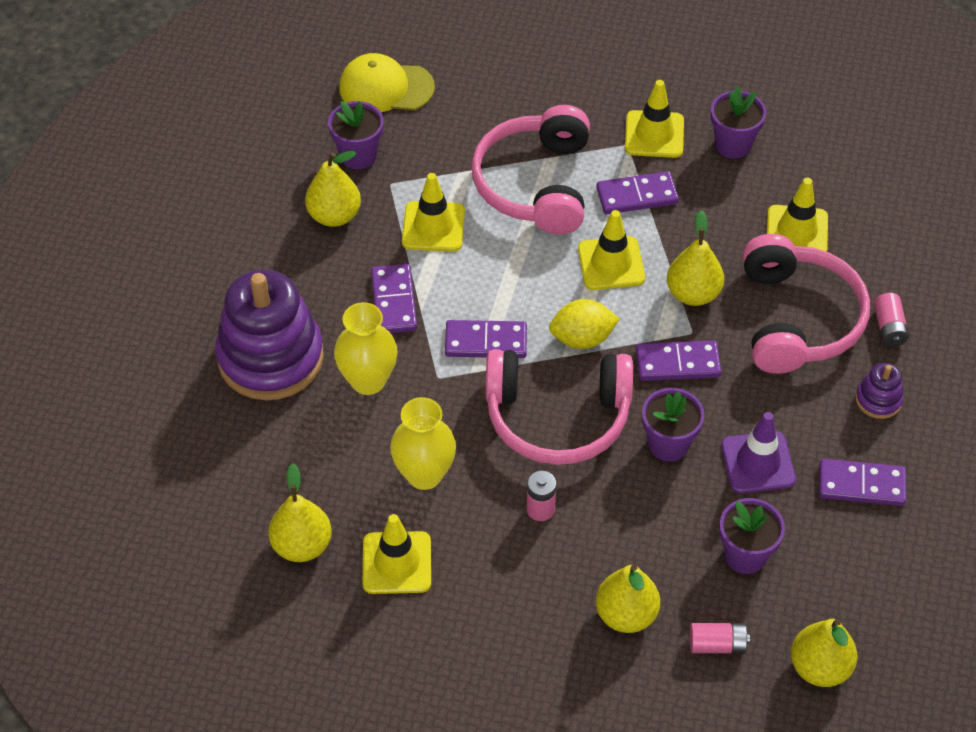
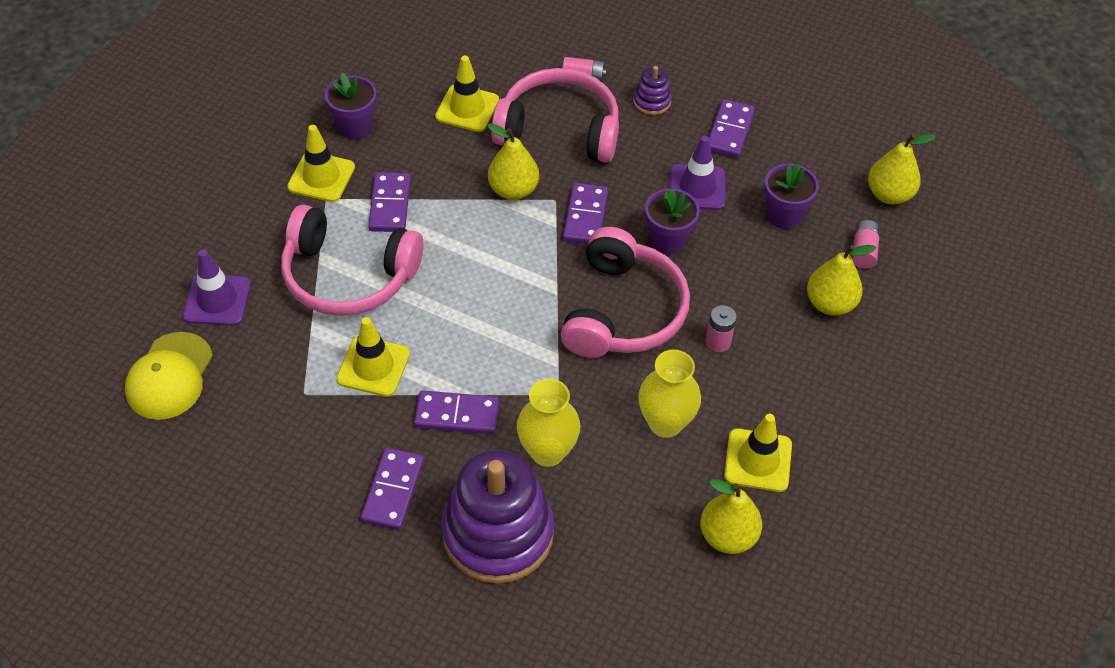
camera: 80 degrees left, 0 degrees up
yellow pear [305,151,361,227] -> none
purple flower pot [328,101,384,170] -> none
purple domino [445,320,527,358] -> purple domino moved to [361,448,424,530]
yellow lemon [549,299,620,349] -> none
yellow traffic cone [578,210,645,290] -> none
none -> purple traffic cone [183,250,251,326]

